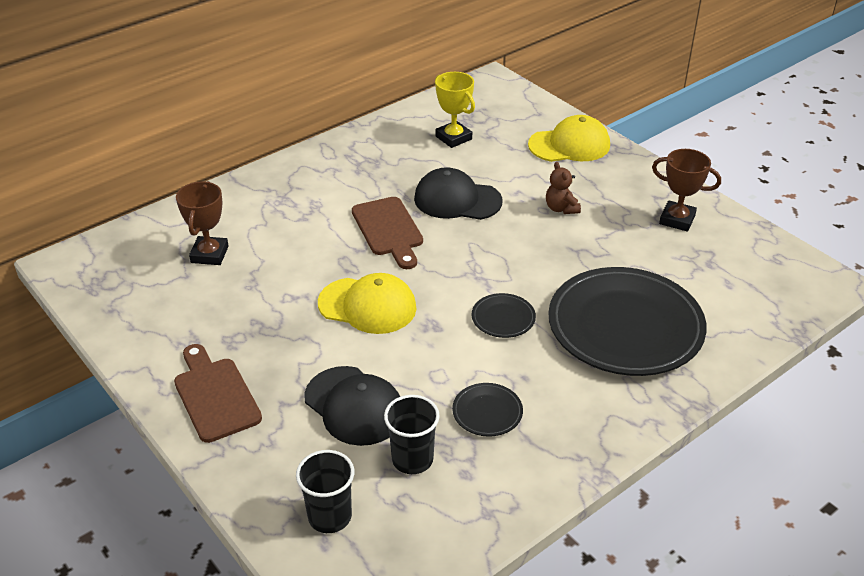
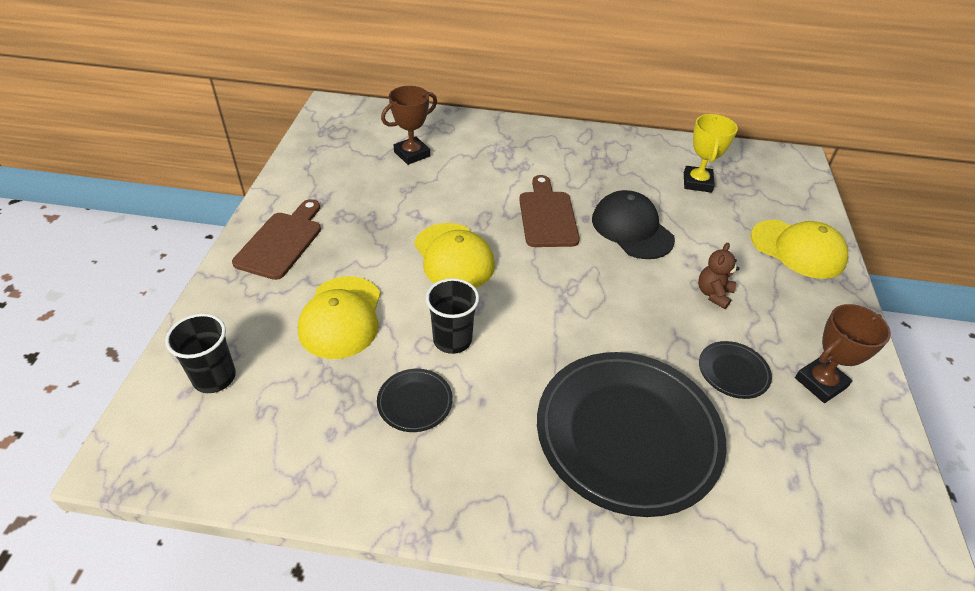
camera: 45 degrees right, 5 degrees up
black cap [304,366,400,446] -> yellow cap [298,276,380,359]
brown cutting board [352,197,423,269] -> brown cutting board turned 150 degrees clockwise [519,175,580,247]
black cup [384,395,440,474] -> black cup moved to [426,278,479,354]
black plate [472,293,536,338] -> black plate moved to [699,341,772,399]
brown trophy [652,149,721,232] -> brown trophy turned 75 degrees clockwise [795,304,891,403]

